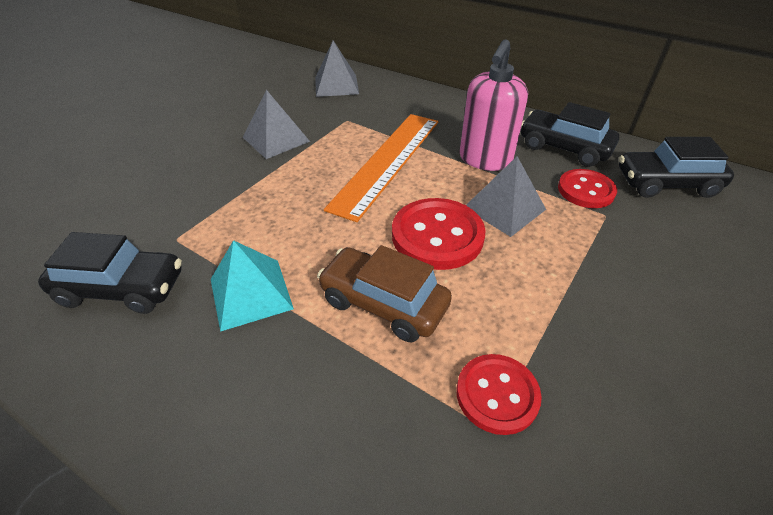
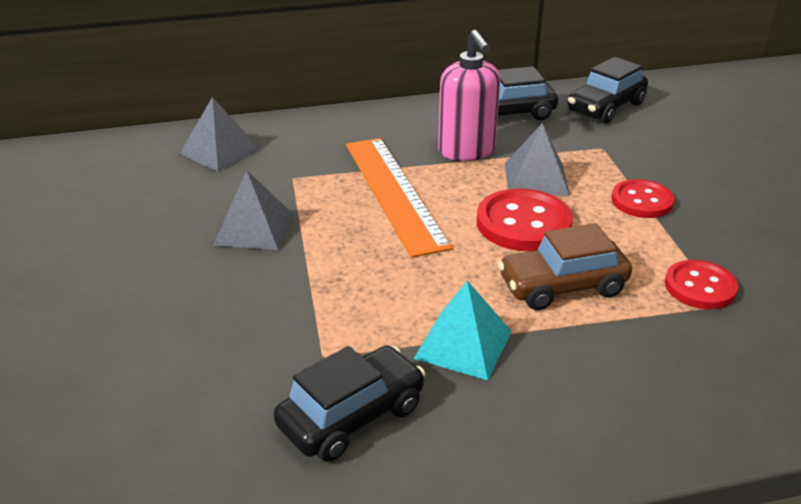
camera: 45 degrees left, 10 degrees down
red button [558,169,617,208] -> red button moved to [612,179,674,218]

